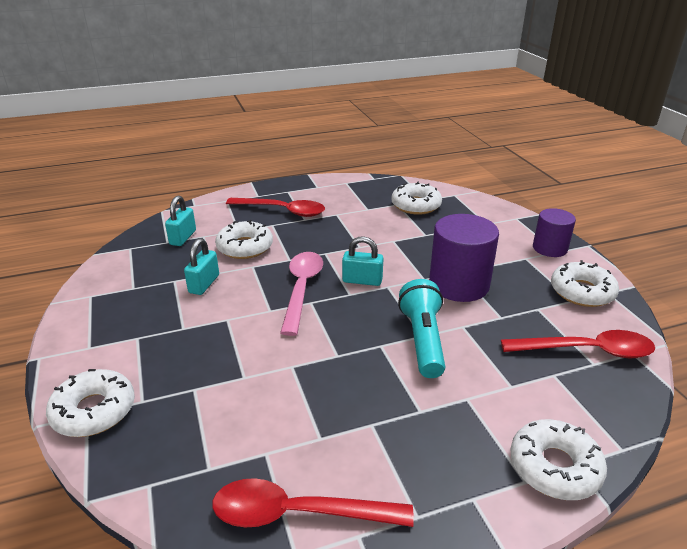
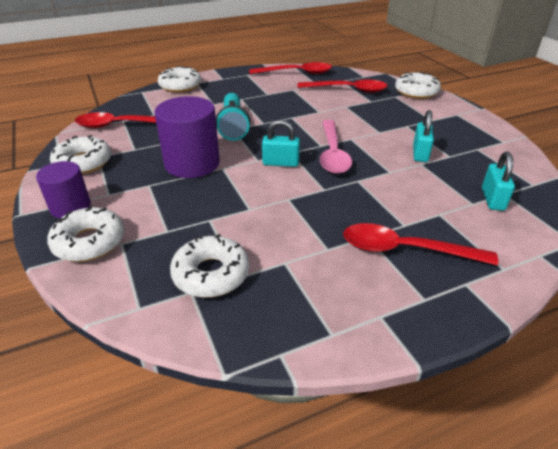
camera: 175 degrees right, 5 degrees up
white donut [215,220,273,259] -> white donut moved to [47,205,125,262]
none -> red spoon [297,80,388,93]

